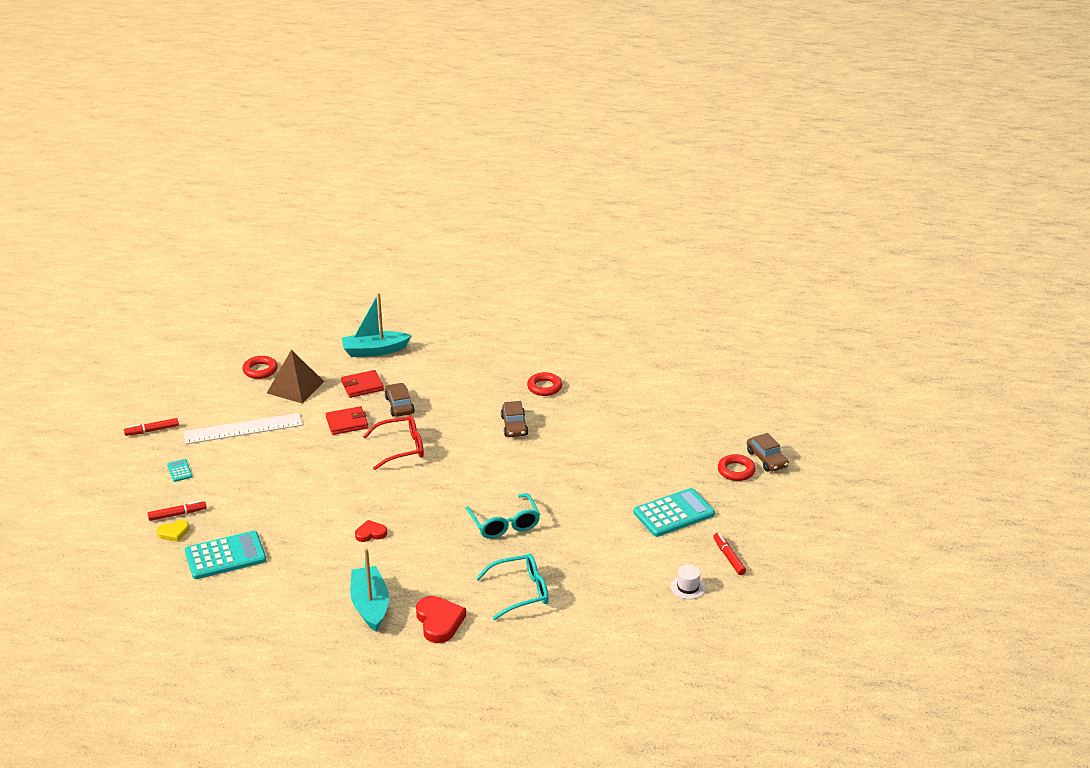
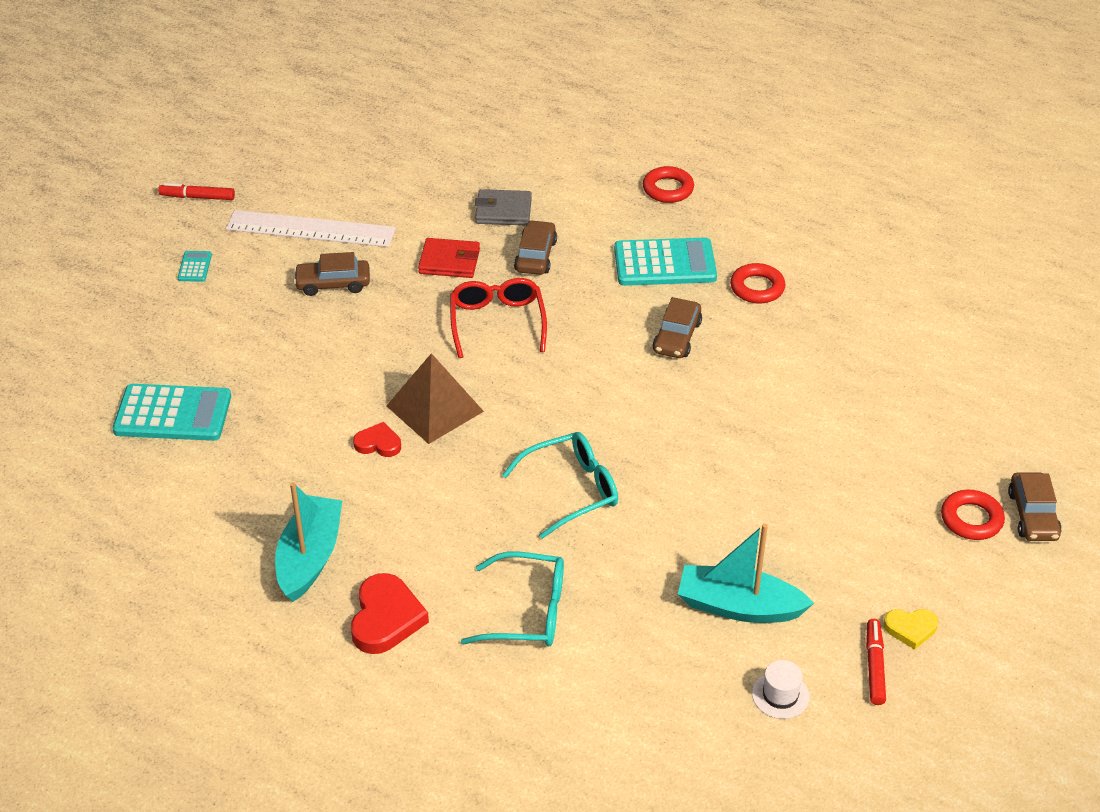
camera: 25 degrees right, 10 degrees up
red marker [148,500,207,521] -> none
yellow heart [157,520,189,542] -> yellow heart moved to [884,609,938,650]
red ring [243,356,278,379] -> red ring moved to [643,166,694,203]
brown pyramid [267,350,324,403] -> brown pyramid moved to [386,353,484,444]
red wallet [341,370,384,398] -> grey wallet [475,189,532,225]
turquoise boat [342,293,412,357] -> turquoise boat moved to [678,523,814,623]
red glasses [363,415,424,470] -> red glasses turned 105 degrees counterclockwise [450,278,547,358]
turquoise glasses [465,493,540,539] -> turquoise glasses turned 120 degrees counterclockwise [502,432,618,539]
turquoise calculator [634,488,715,537] -> turquoise calculator moved to [614,237,717,286]
none -> brown car [294,252,370,296]

